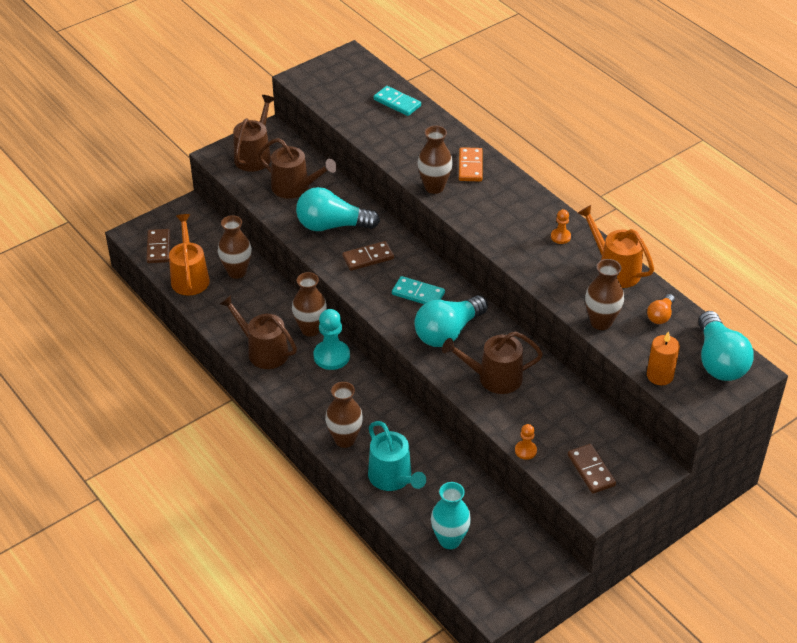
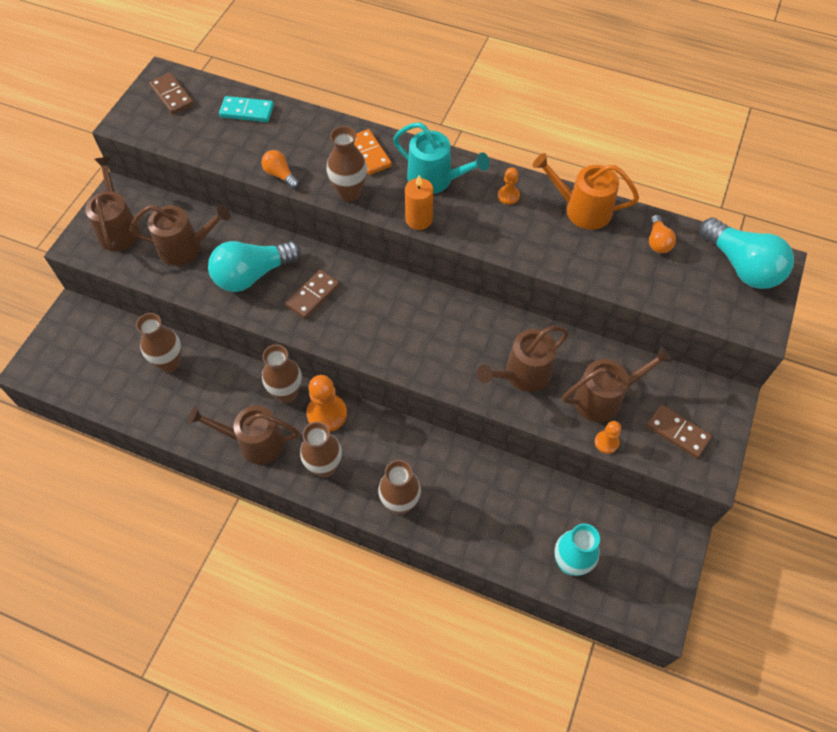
camera: 30 degrees left, 15 degrees up
brown domino [146,229,170,263] -> brown domino moved to [149,73,194,114]
orange watering can [169,214,210,295] -> none
turquoise pawn [314,309,350,370] -> orange pawn [306,375,347,432]
turquoise watering can [368,421,426,491] -> turquoise watering can moved to [393,122,489,194]
turquoise domino [392,276,445,304] -> none
turquoise light bulb [414,295,488,347] -> none
brown vase [585,259,624,330] -> brown vase moved to [300,422,342,478]
orange candle [647,331,680,385] -> orange candle moved to [405,175,433,230]
none -> orange light bulb [261,150,299,189]
none -> brown watering can [563,346,672,422]

